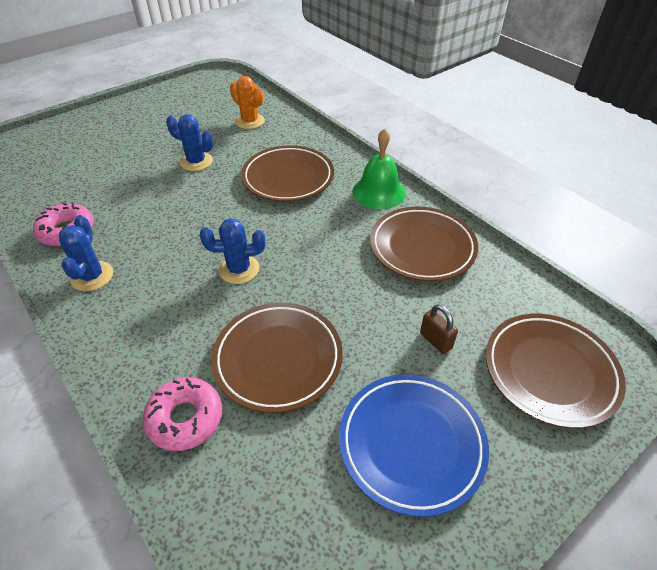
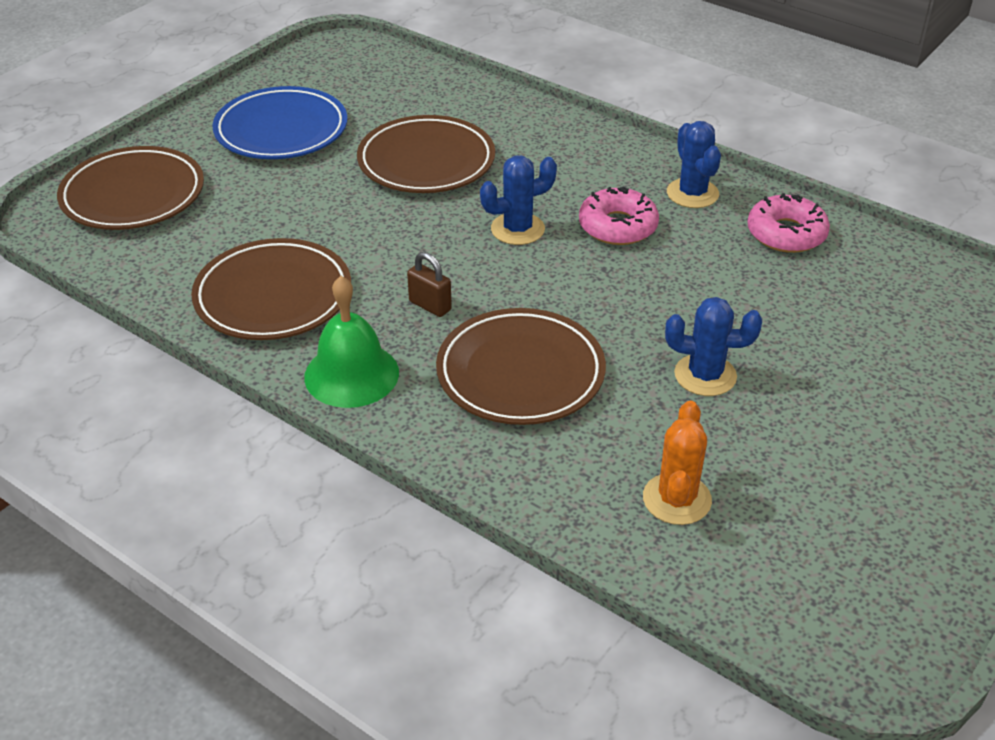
camera: 165 degrees right, 5 degrees down
pink donut [143,377,222,451] -> pink donut moved to [579,187,659,245]
orange cactus [230,76,265,129] -> orange cactus turned 75 degrees clockwise [643,401,712,525]
brown padlock [420,304,458,354] -> brown padlock moved to [407,252,452,317]

